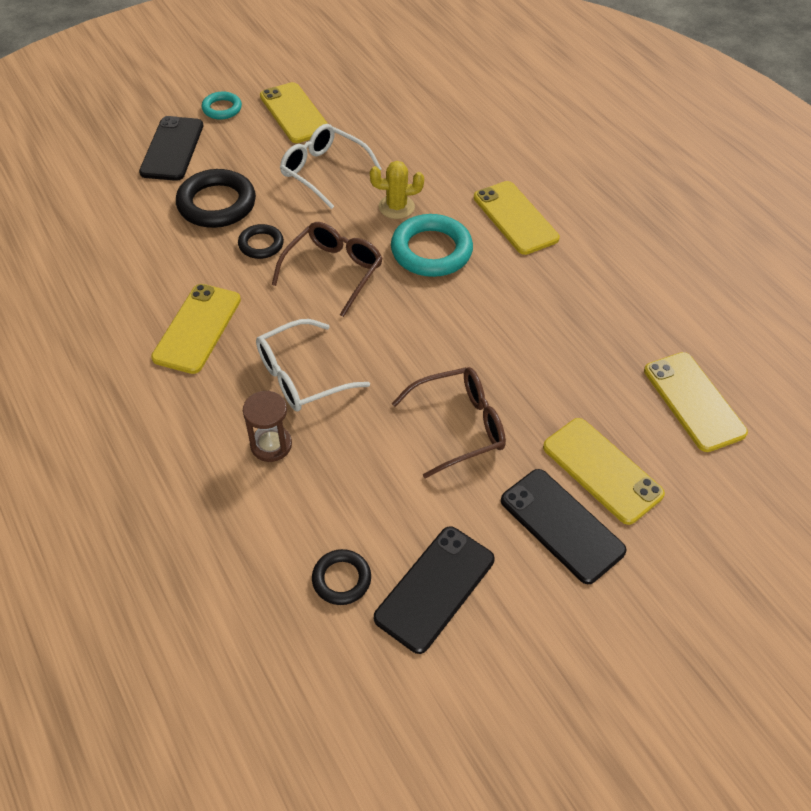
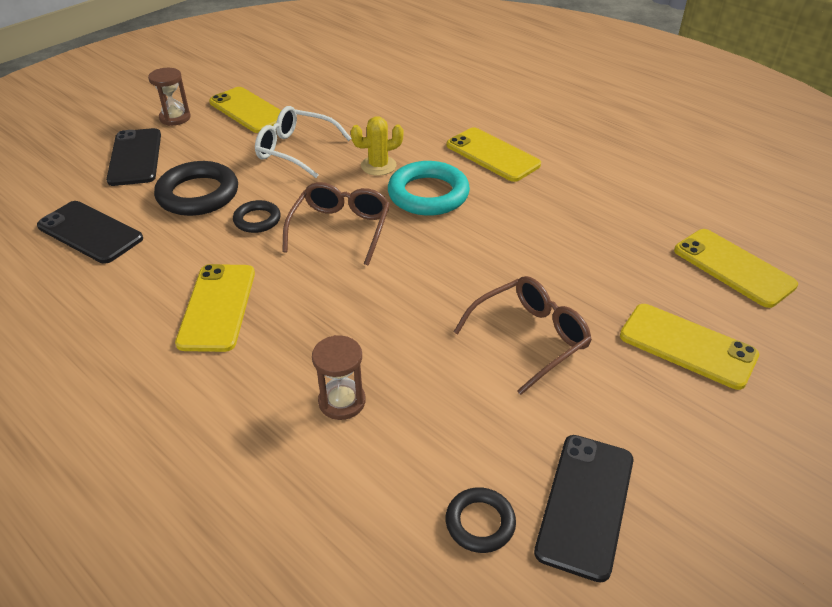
camera: 15 degrees left, 10 degrees down
turquoise ring [202,91,242,119] -> brown hourglass [148,68,191,126]
white glasses [256,319,370,412] -> none
black phone [501,469,627,584] -> black phone moved to [37,201,143,264]

